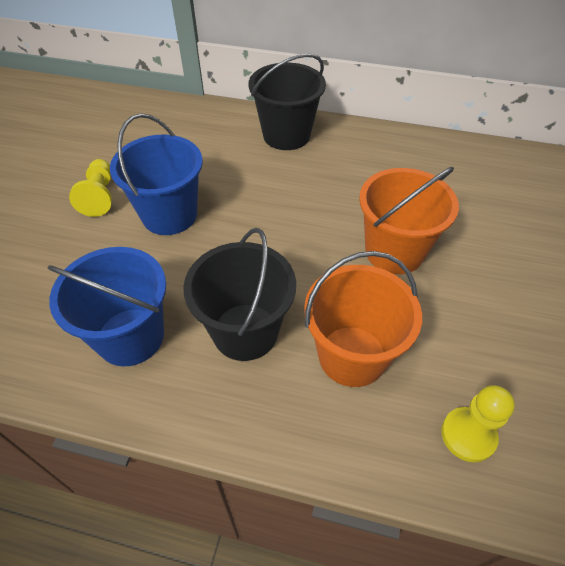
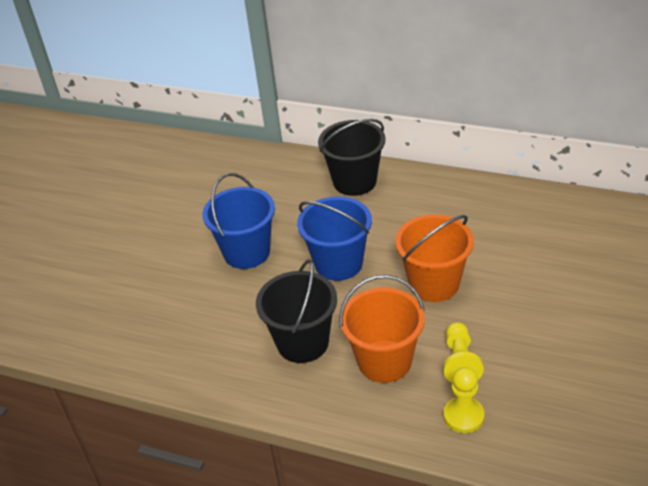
camera: 10 degrees right, 10 degrees down
blue bucket [48,247,166,367] -> blue bucket moved to [297,197,372,281]
yellow pawn [69,159,112,217] -> yellow pawn moved to [443,322,484,383]

